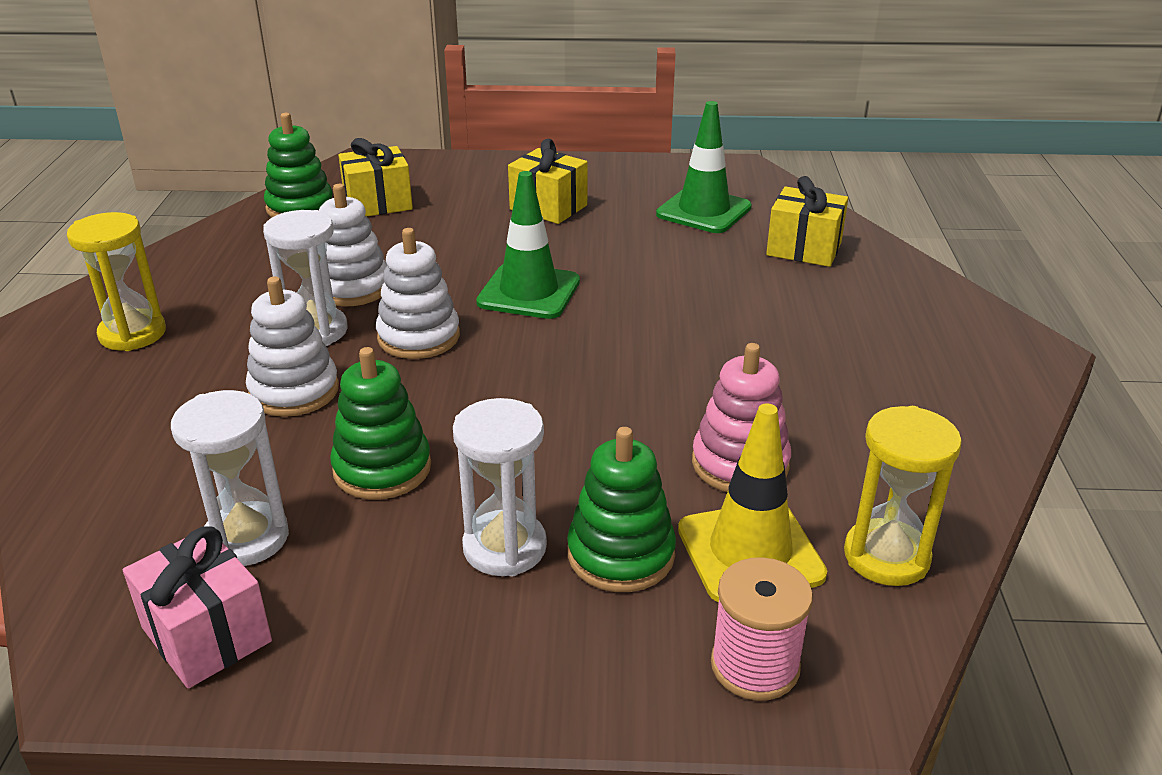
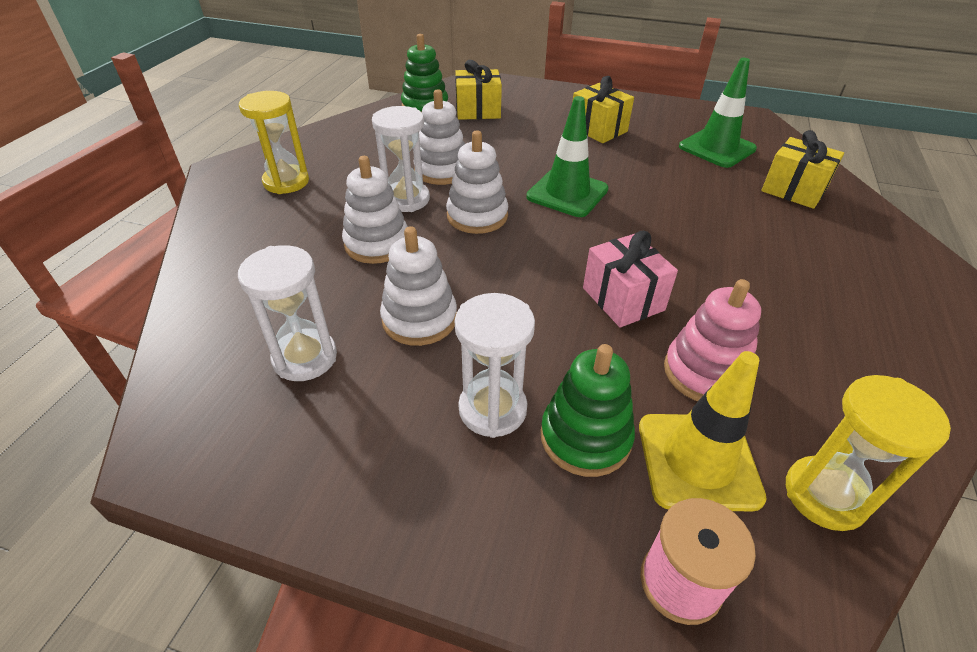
camera: 15 degrees right, 10 degrees up
pink gift [123,527,272,688] -> pink gift moved to [583,231,678,327]
green stacking toy [330,347,431,499] -> white stacking toy [380,226,457,346]

